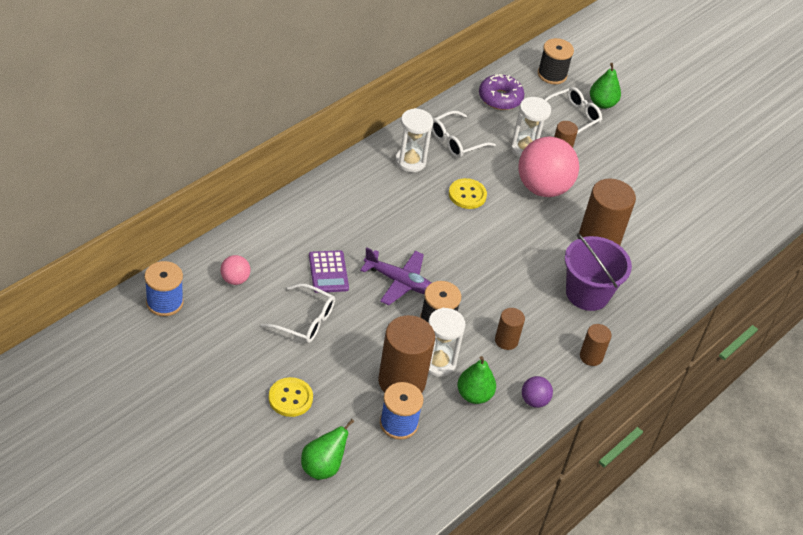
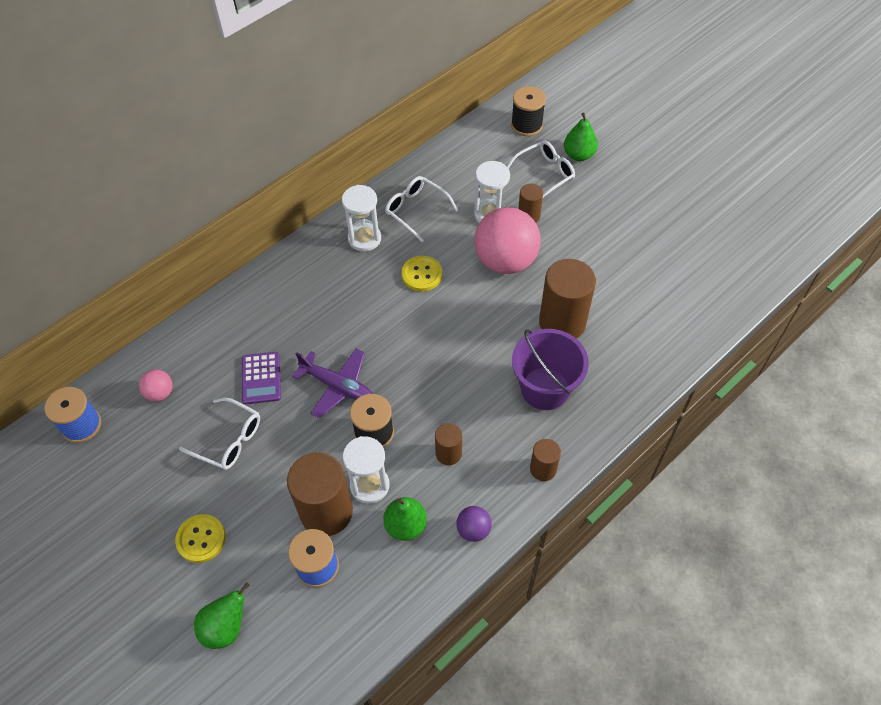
camera: 10 degrees right, 10 degrees up
white glasses [432,111,496,158] -> white glasses turned 75 degrees clockwise [385,176,458,242]
purple donut [479,74,524,110] -> none

